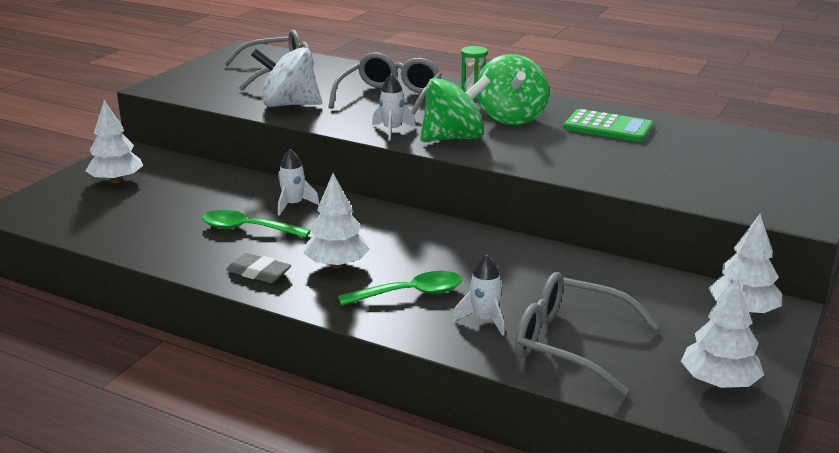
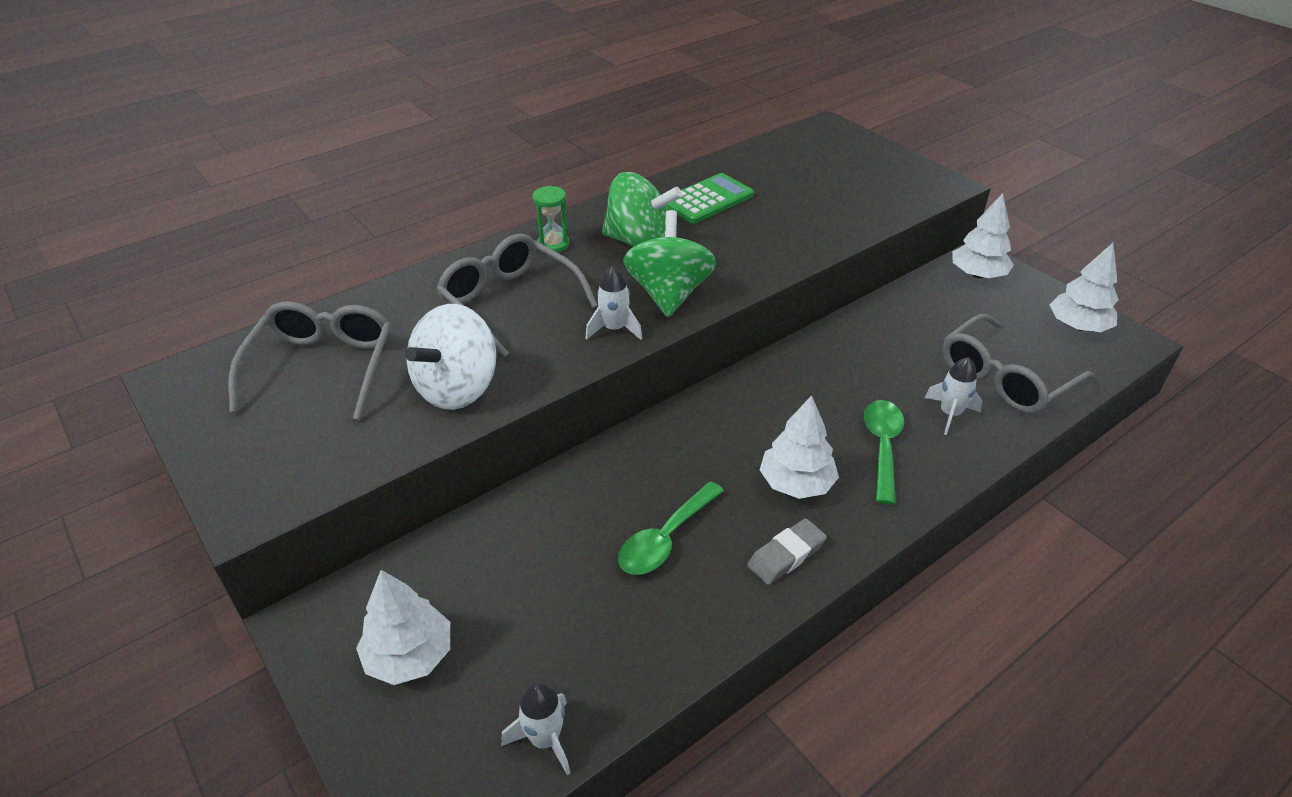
camera: 65 degrees left, 15 degrees up
white rocket [278,149,319,216] -> white rocket moved to [501,682,570,775]

